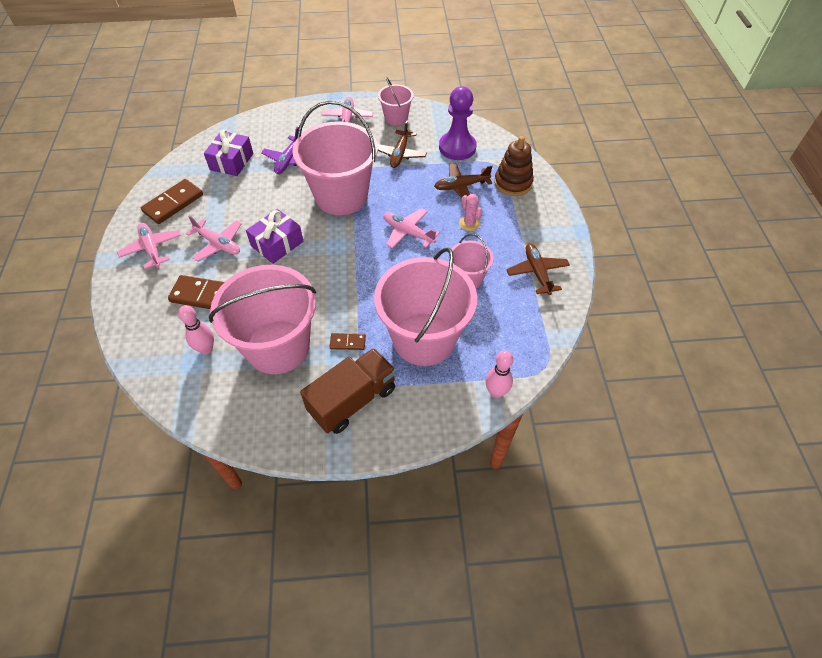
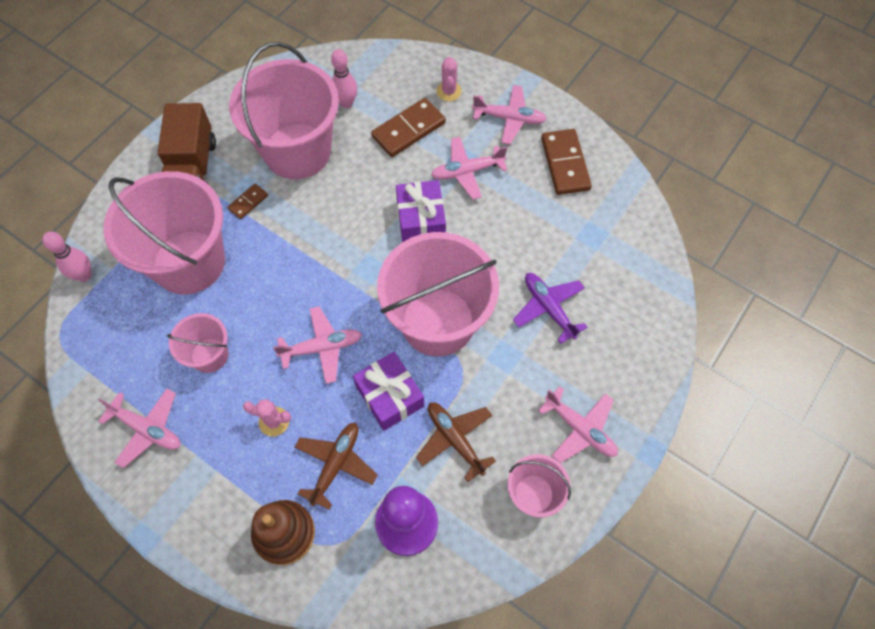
camera: 130 degrees right, 10 degrees up
purple gift [204,129,253,176] -> purple gift moved to [353,352,424,431]
brown plane [506,244,570,295] -> pink plane [98,389,180,468]
none -> pink cactus [436,57,462,101]

